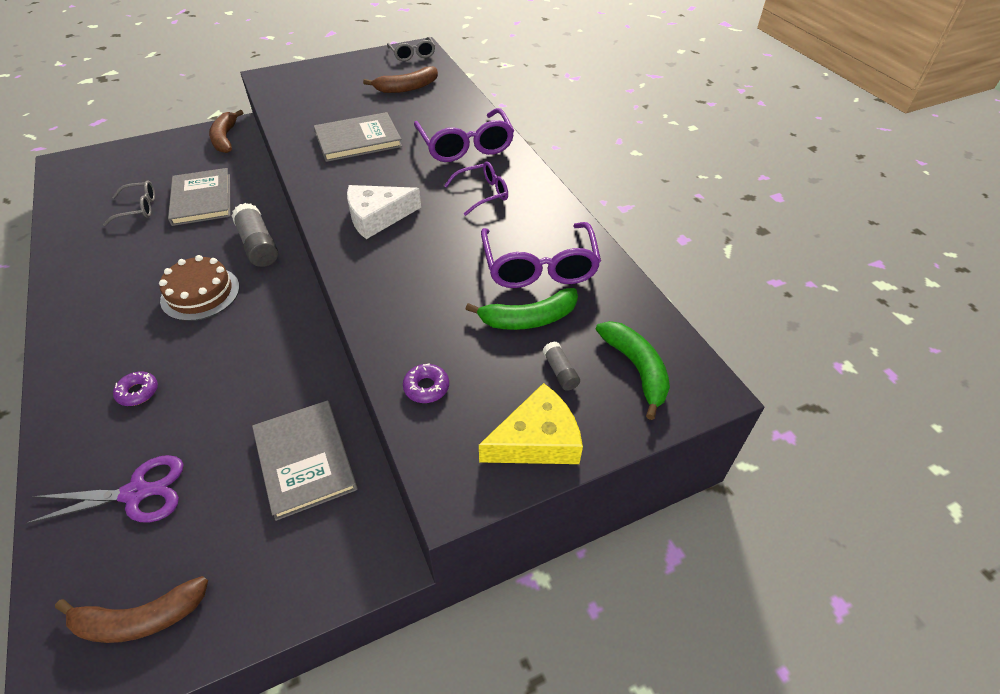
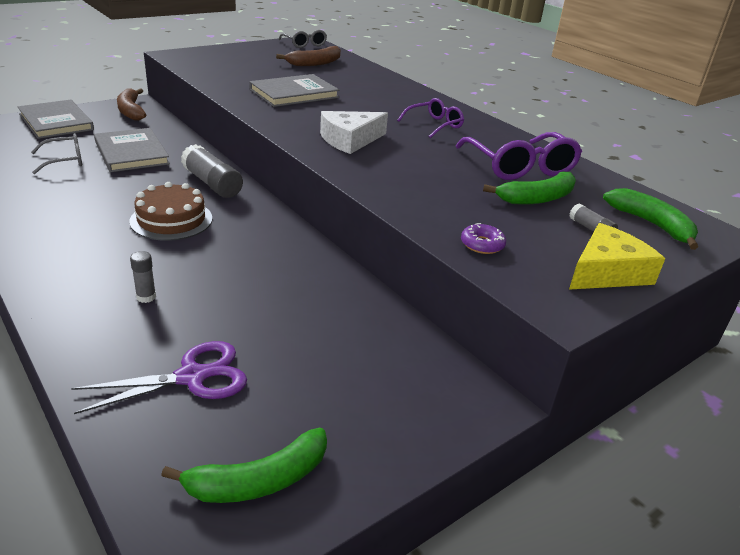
camera: 15 degrees left, 15 degrees down
brown banana [55,576,208,643] -> green banana [161,428,327,503]
purple donut [113,371,158,406] -> grey glue stick [130,251,156,303]
grey book [252,400,358,521] -> grey book moved to [18,100,94,139]
purple glasses [414,108,514,162] -> none

